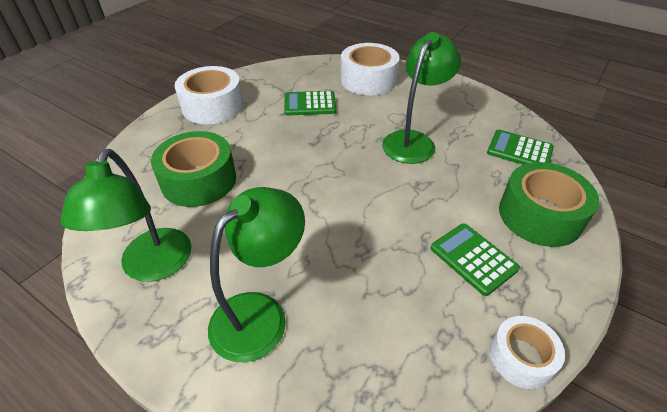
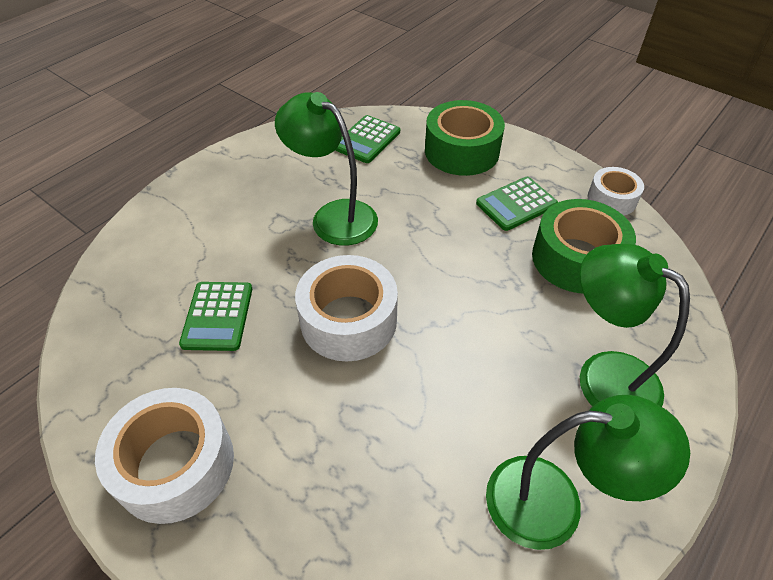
camera: 85 degrees left, 5 degrees up
green tape [151,131,236,207] -> green tape moved to [532,199,636,293]
white tape [341,43,400,95] -> white tape moved to [295,255,398,361]

